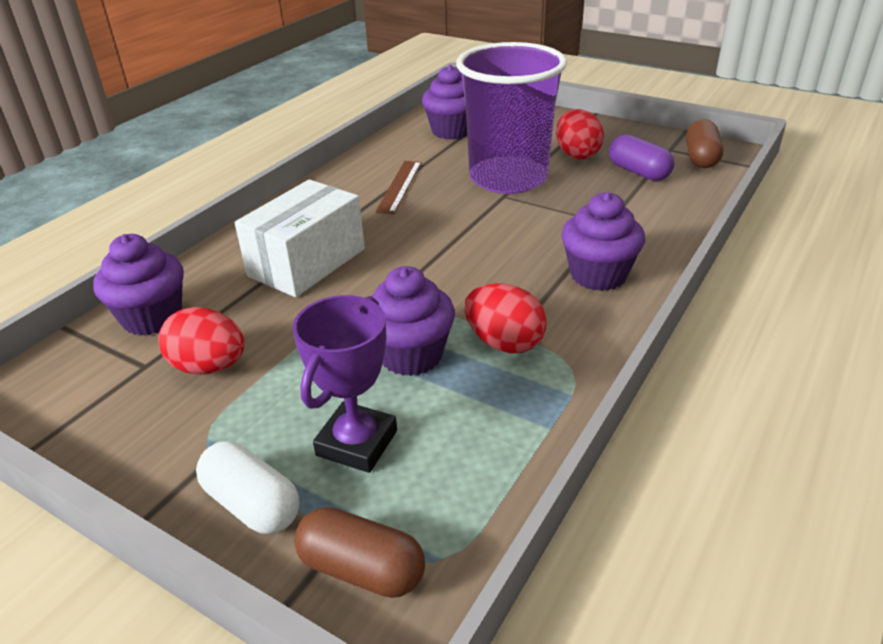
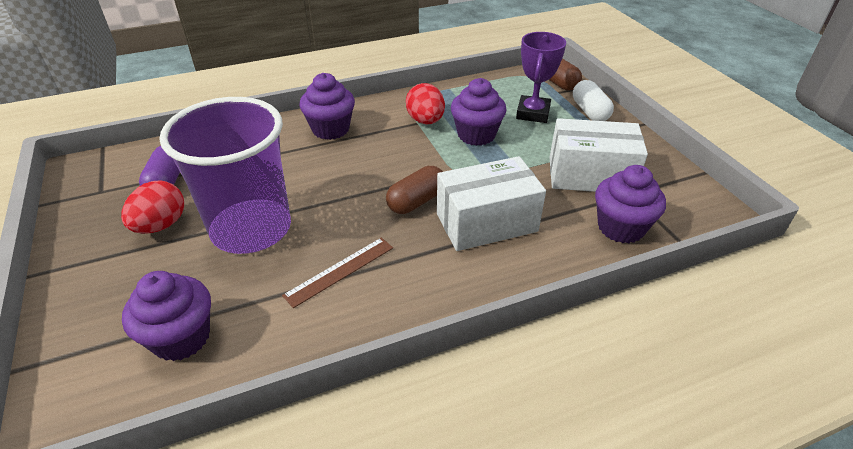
camera: 145 degrees left, 5 degrees up
red egg [158,307,245,374] -> white box [549,118,648,192]
purple trophy [293,295,397,473] -> purple trophy turned 45 degrees counterclockwise [516,32,566,123]
brown capsule [686,119,723,168] -> brown capsule moved to [386,166,443,214]

